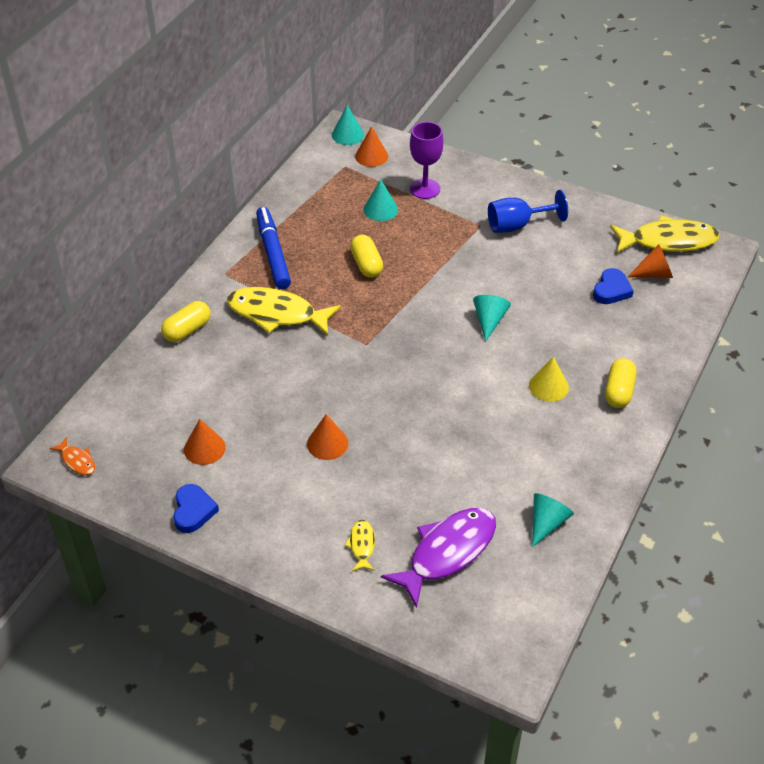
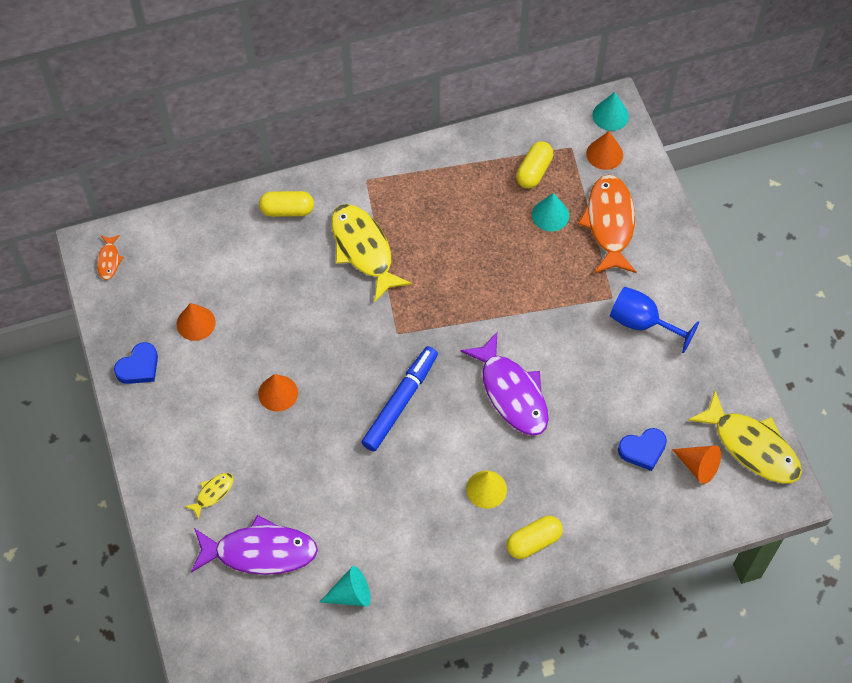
camera: 45 degrees right, 15 degrees up
blue marker [256,207,291,289] -> blue marker moved to [361,346,438,452]
yellow capsule [350,235,383,278] -> yellow capsule moved to [516,141,553,189]
purple goblet [410,122,443,199] -> orange fish [578,174,637,273]
turquoise cone [473,295,511,342] -> purple fish [460,331,549,436]

